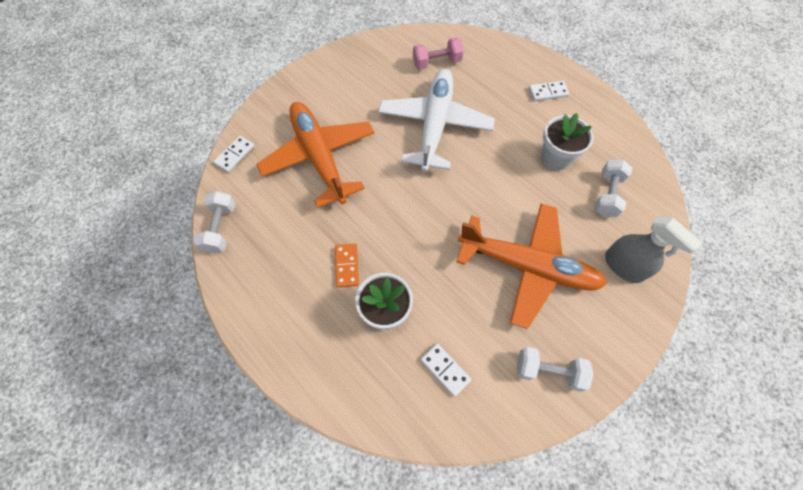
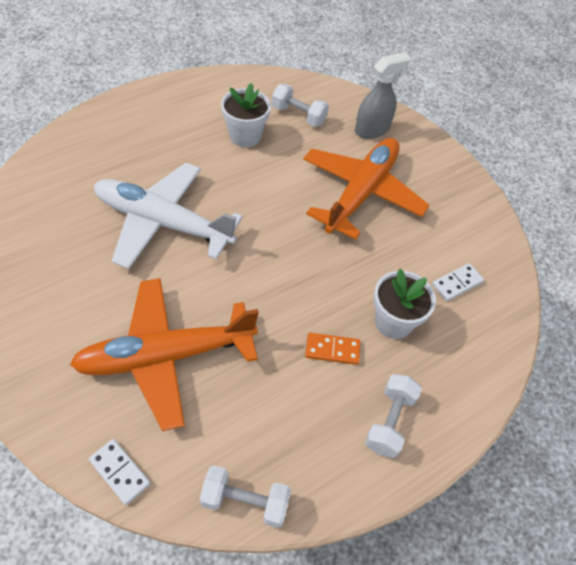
camera: 85 degrees left, 10 degrees down
pink dumbbell [413,38,464,70] -> none
white dumbbell [517,347,593,392] -> white dumbbell moved to [365,374,422,458]
white domino [529,81,569,101] -> none

